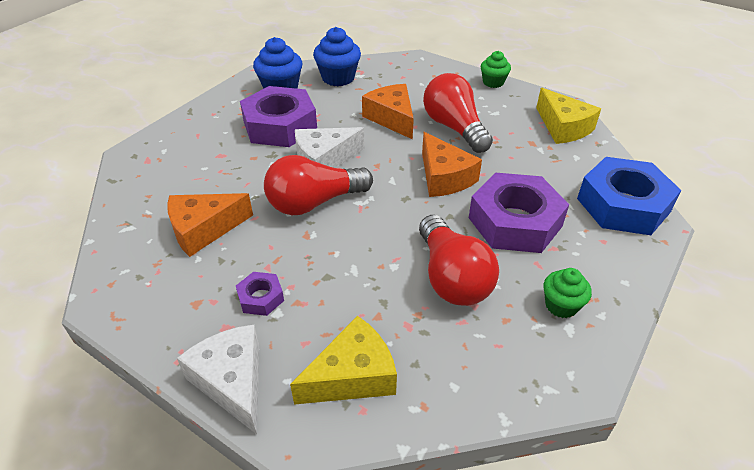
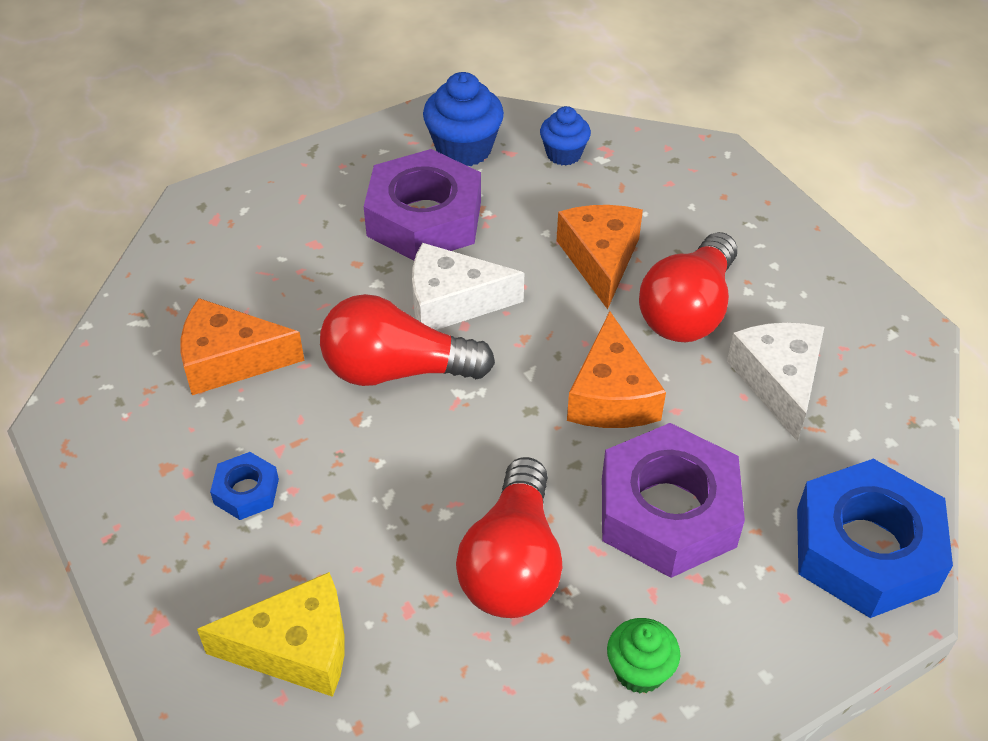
camera: 25 degrees right, 5 degrees up
white cheese [177,325,259,434] -> white cheese moved to [727,323,824,441]
purple nut [236,272,284,316] -> blue nut [210,452,279,520]
blue cupcake [313,27,361,86] -> blue cupcake [540,106,591,166], size x0.63
red light bulb [423,73,493,153] -> red light bulb turned 150 degrees counterclockwise [639,232,737,342]
green cupcake [481,51,511,88] -> none
yellow cheese [536,88,601,144] -> none

